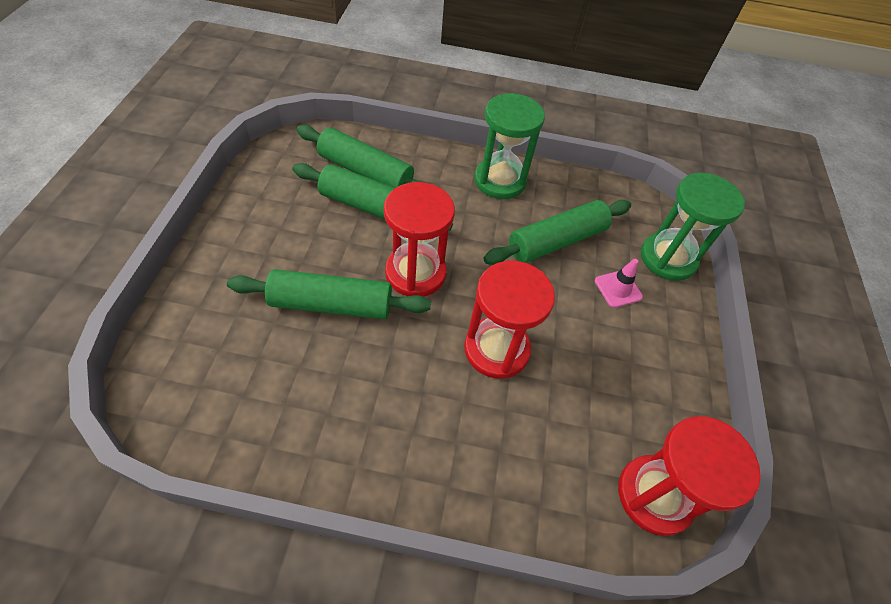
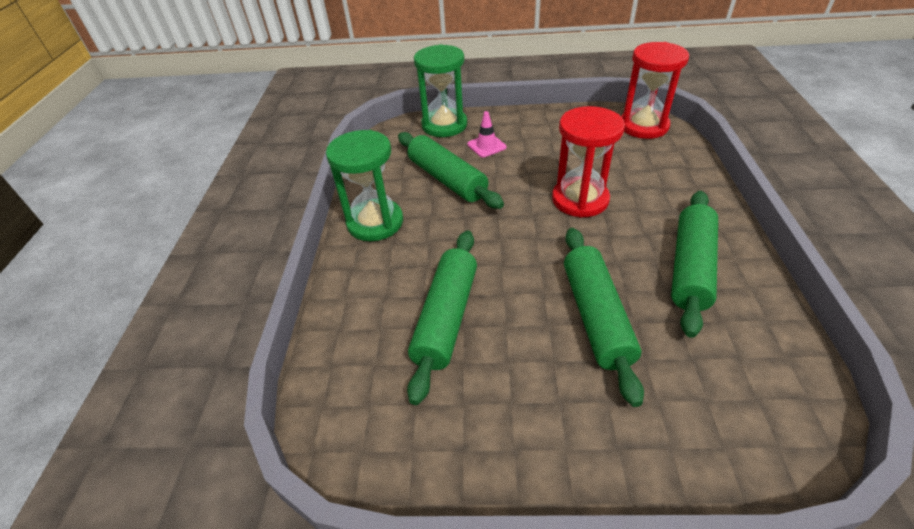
camera: 90 degrees left, 10 degrees down
green rolling pin [296,125,430,188] -> green rolling pin moved to [671,191,718,338]
red hourglass [384,182,455,297] -> none

